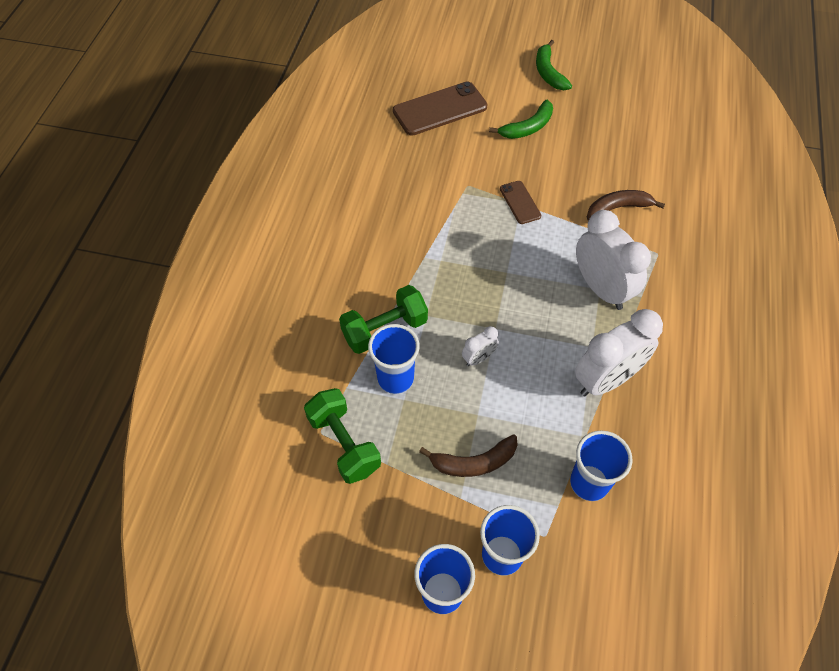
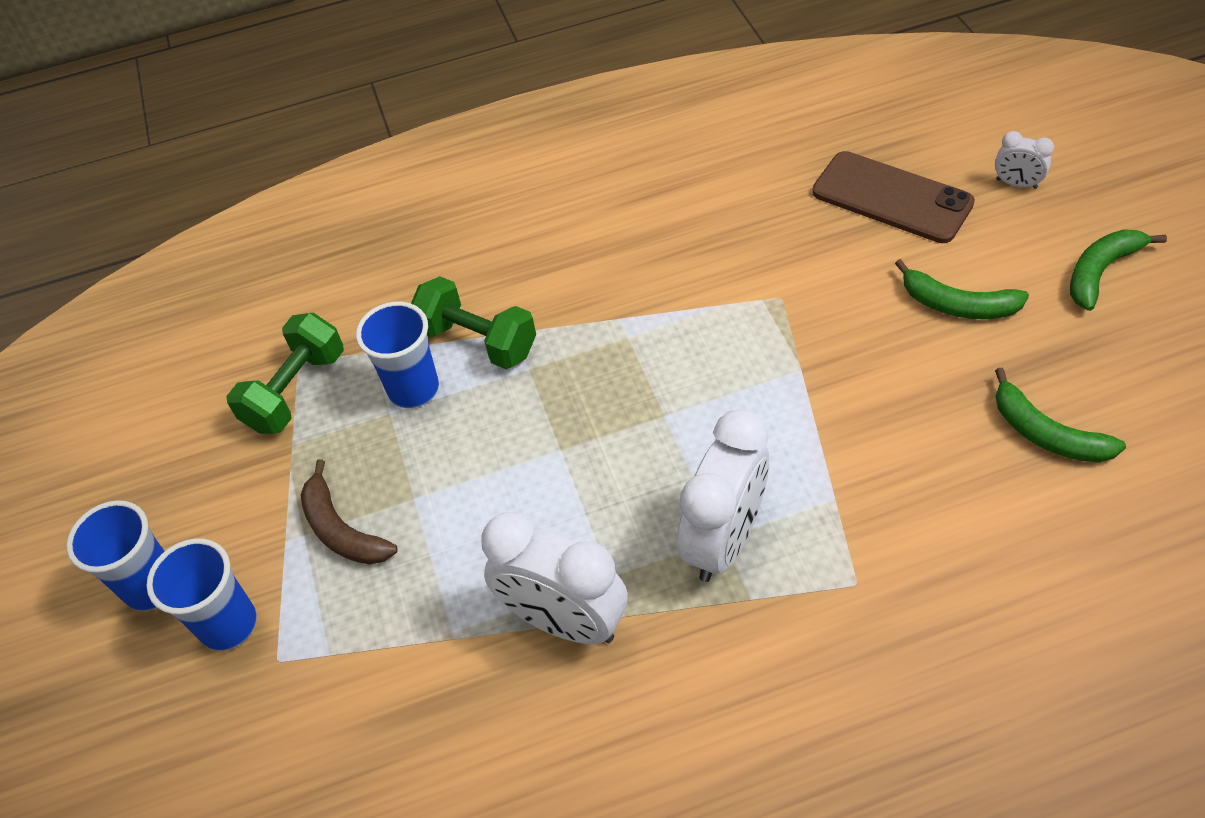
camera: 65 degrees right, 5 degrees down
white clock [462,326,499,366] -> white clock moved to [995,131,1054,189]
brown phone [500,181,541,224] -> none
blue cup [570,430,632,501] -> none
brown banana [587,190,665,221] -> none
none -> green banana [995,368,1126,463]

